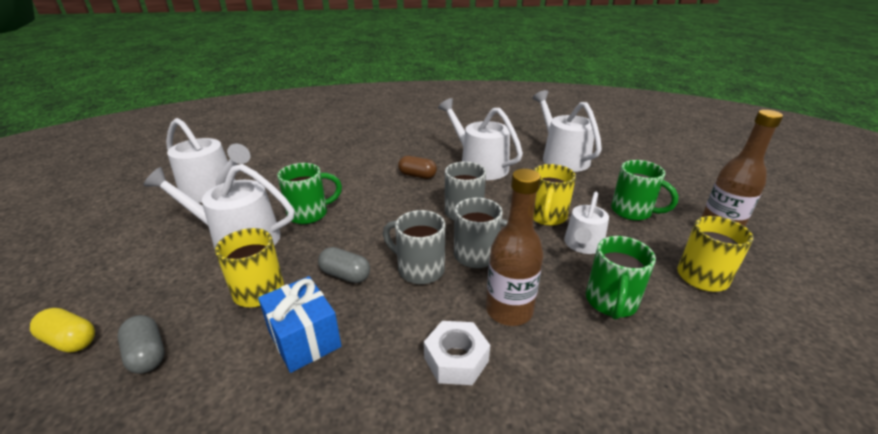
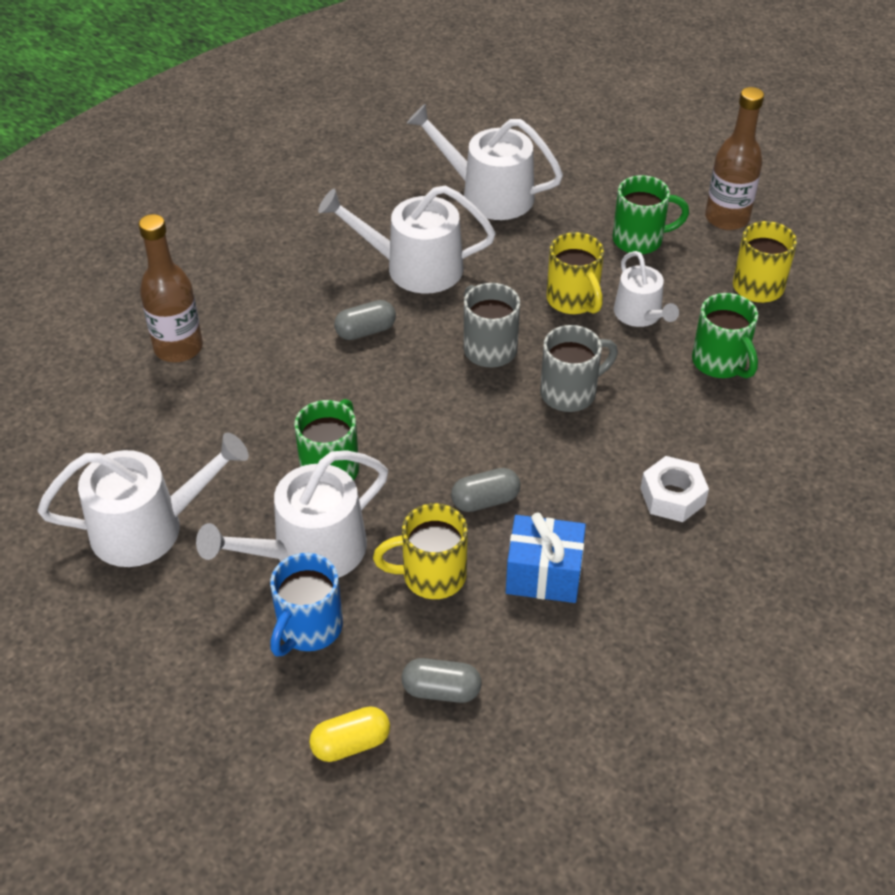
camera: 45 degrees left, 15 degrees up
grey mug [383,210,445,284] -> none
brown capsule [398,156,437,179] -> grey capsule [334,300,396,340]
brown bottle [486,169,543,326] -> brown bottle moved to [139,214,203,362]
none -> blue mug [270,553,343,656]

